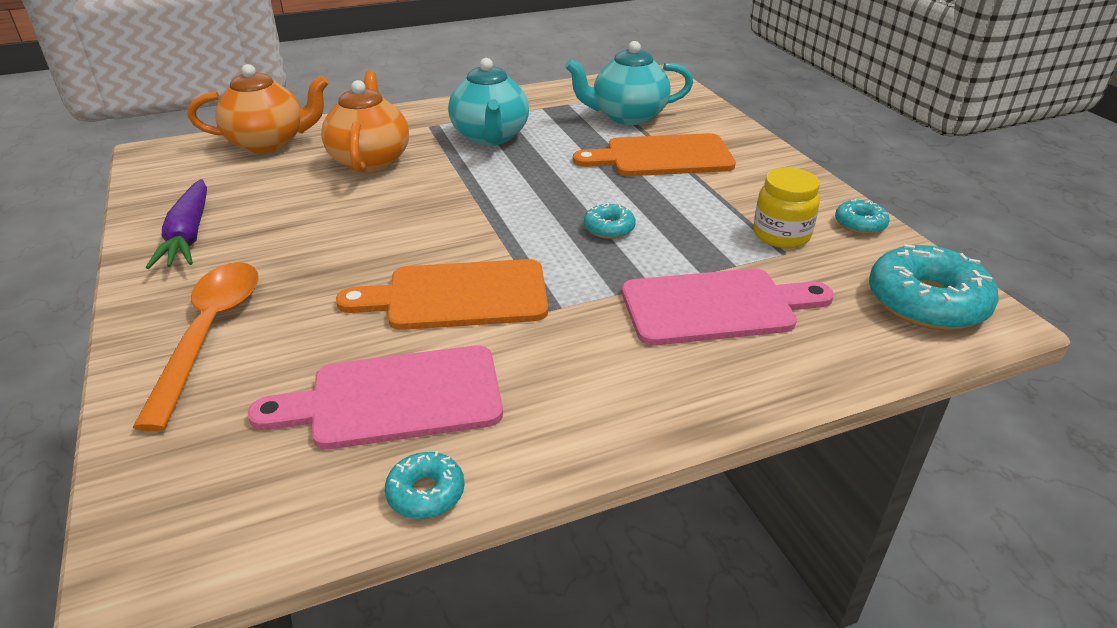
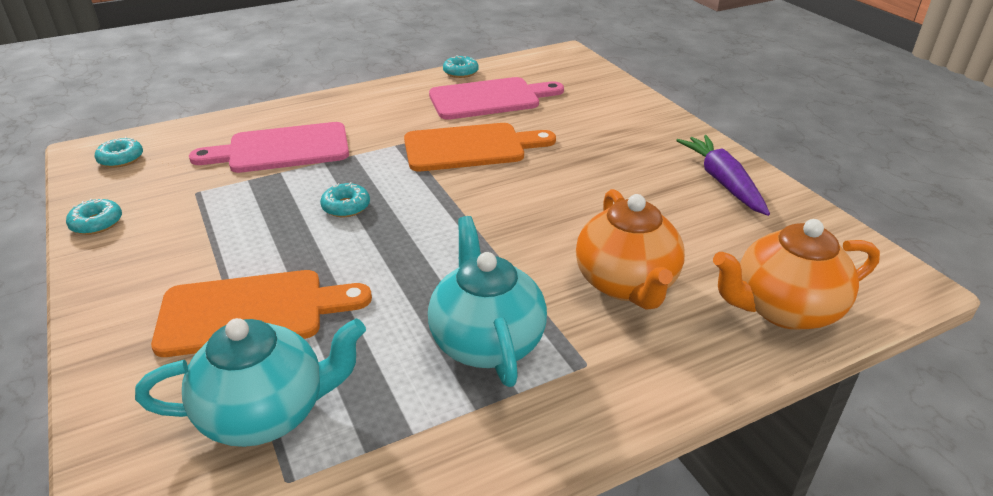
camera: 175 degrees right, 0 degrees up
orange spoon [132,262,259,431] -> none
yellow jar [753,168,820,248] -> none
turquoise donut [869,244,999,330] -> turquoise donut [95,137,143,168], size x0.50

